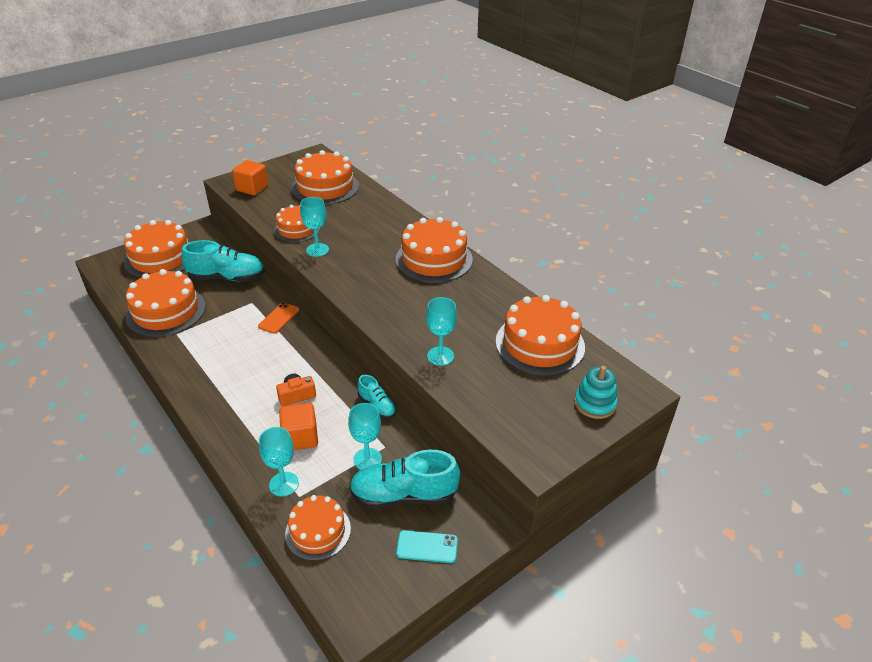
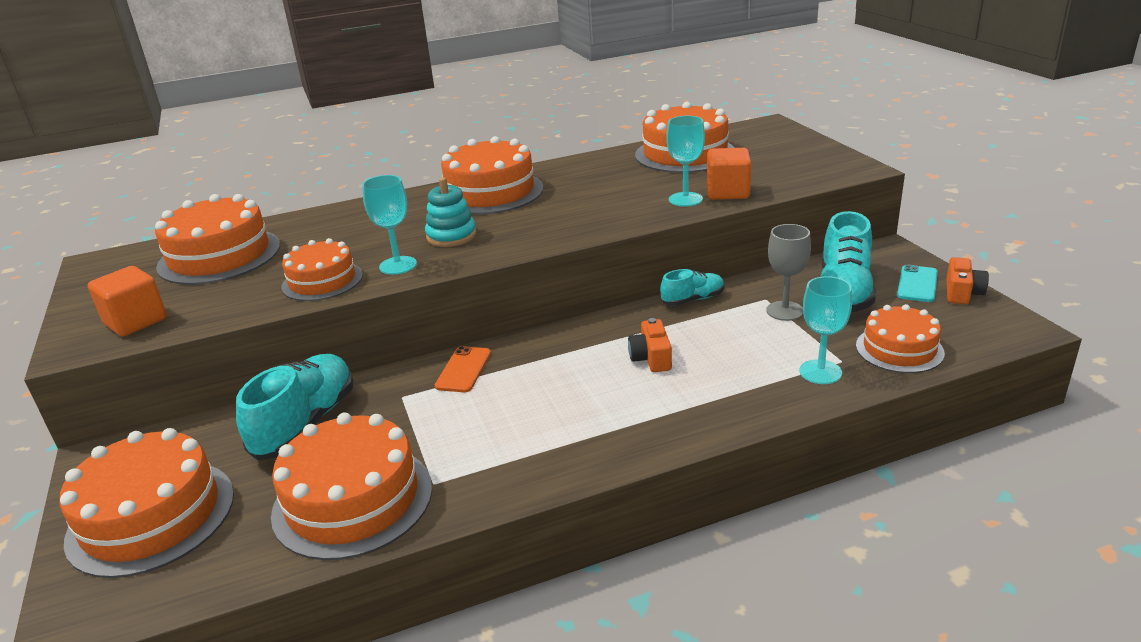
camera: 70 degrees left, 10 degrees down
orange phone [258,302,299,334] -> orange phone turned 60 degrees clockwise [435,346,491,392]
orange cube [279,403,318,450] -> orange cube moved to [707,148,751,200]
turquoise goblet [348,403,382,470] -> grey goblet [766,224,811,321]
turquoise stacking toy [574,366,618,419] -> turquoise stacking toy moved to [425,177,477,247]
none -> orange camera [946,257,989,304]

